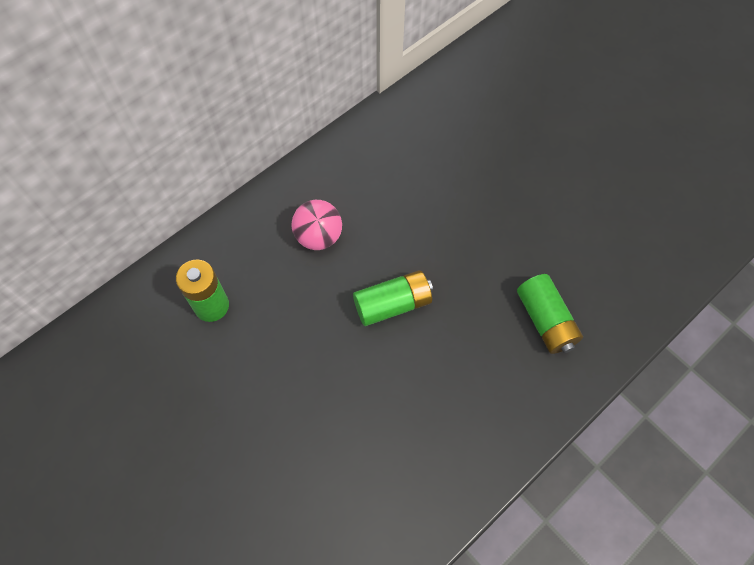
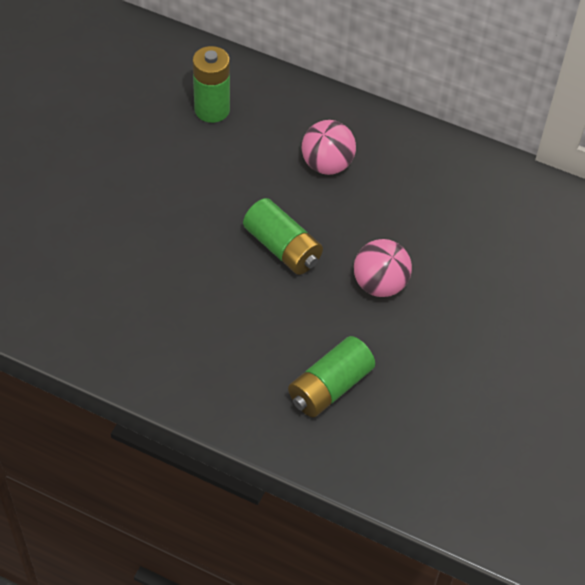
camera: 65 degrees right, 10 degrees down
none -> pink ball [354,239,412,297]

